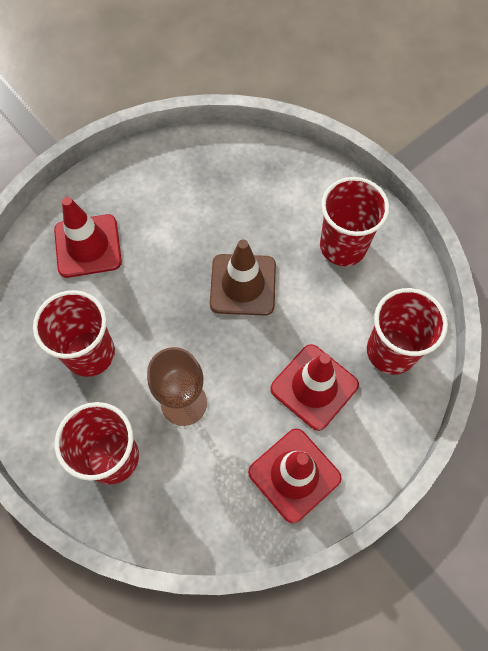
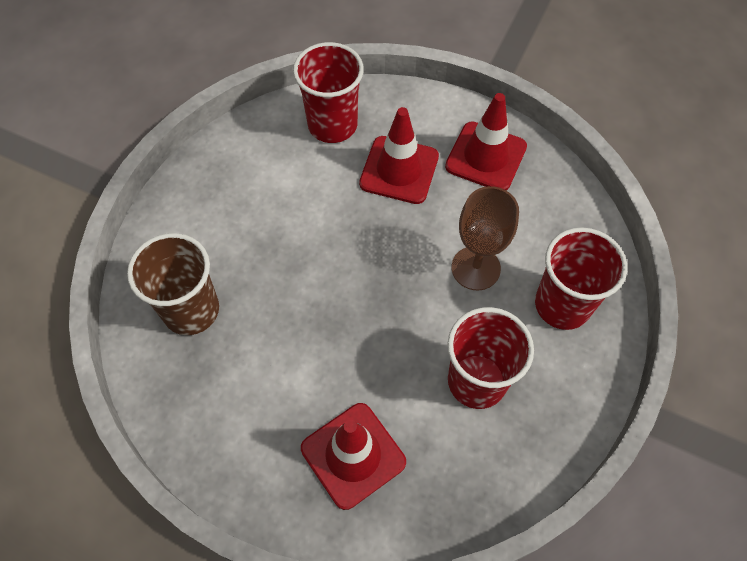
camera: 115 degrees left, 5 degrees down
brown traffic cone [210,239,276,316] -> none
red cup [320,177,390,266] -> none
none -> brown cup [127,233,219,335]

